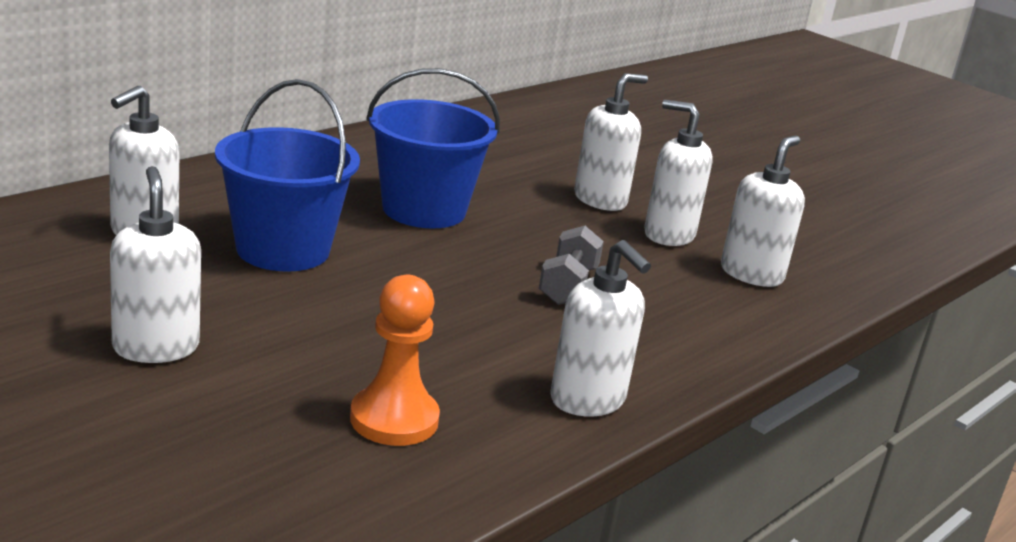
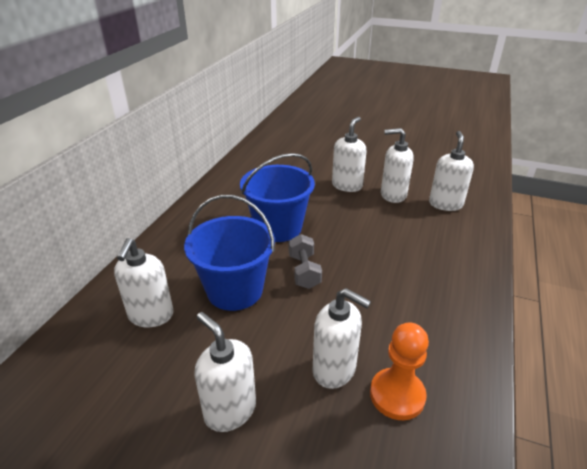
camera: 20 degrees left, 10 degrees up
grey dumbbell [539,226,604,305] -> grey dumbbell moved to [289,234,322,289]
white soap dispenser [551,240,651,417] -> white soap dispenser moved to [312,288,371,389]

